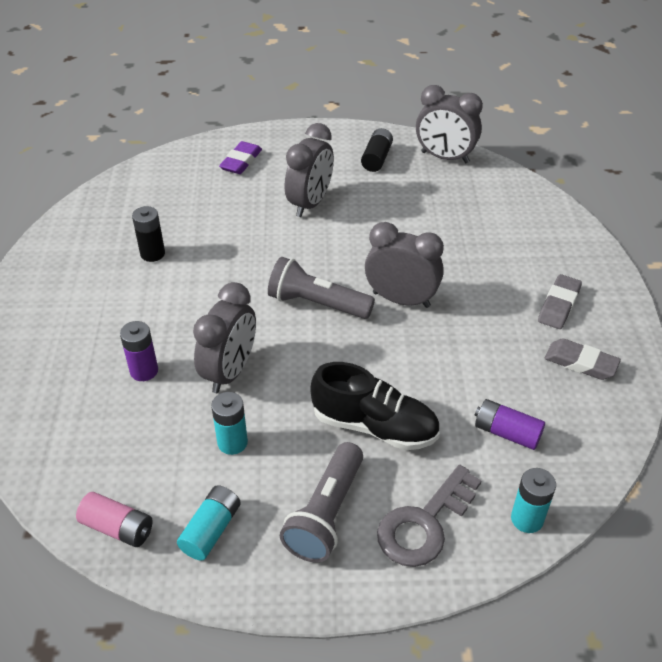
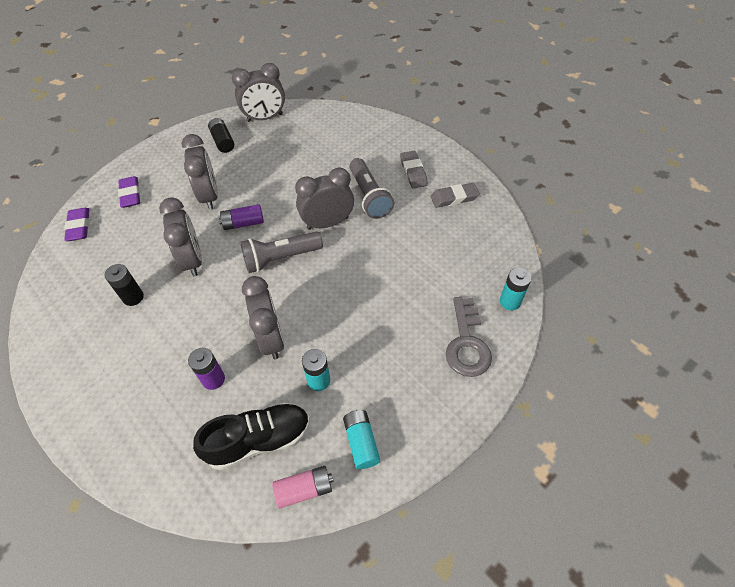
camera: 40 degrees left, 10 degrees up
grey flashlight [280,442,363,563] -> grey flashlight moved to [349,158,394,219]
black shoe [310,362,440,450] -> black shoe moved to [193,403,310,470]
purple battery [475,399,545,450] -> purple battery moved to [219,204,264,230]
none -> purple eraser [64,208,89,241]
none -> grey clock [159,197,202,277]

